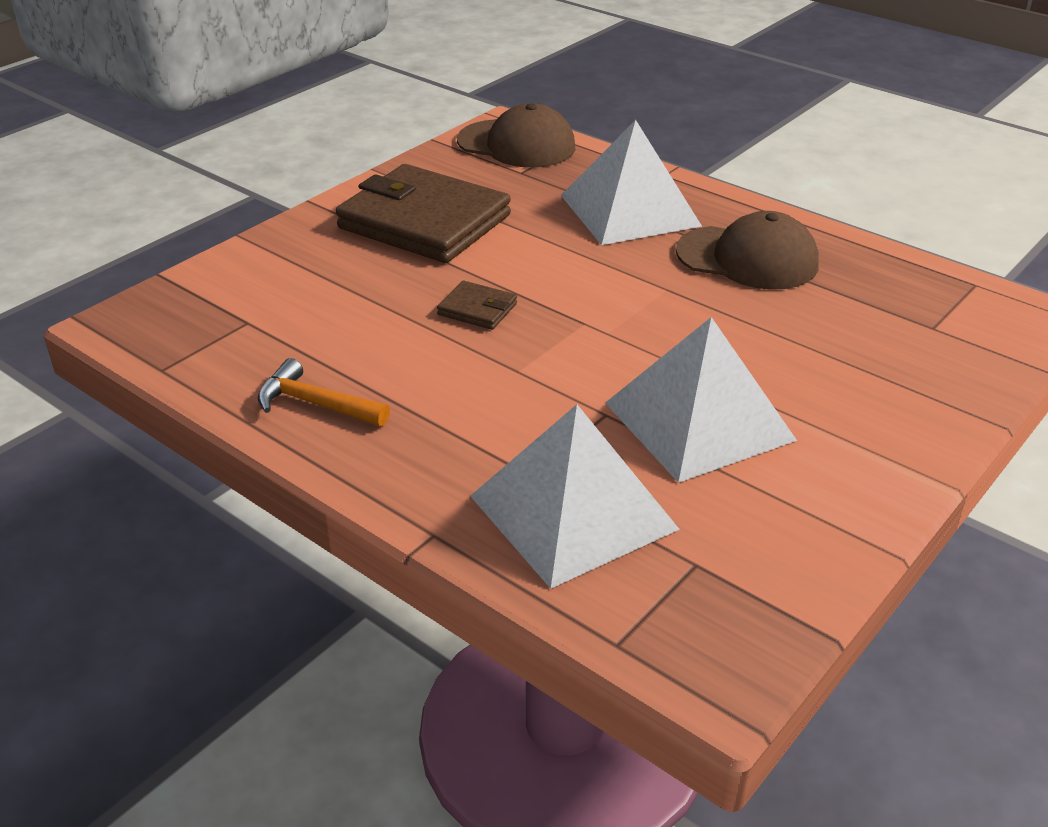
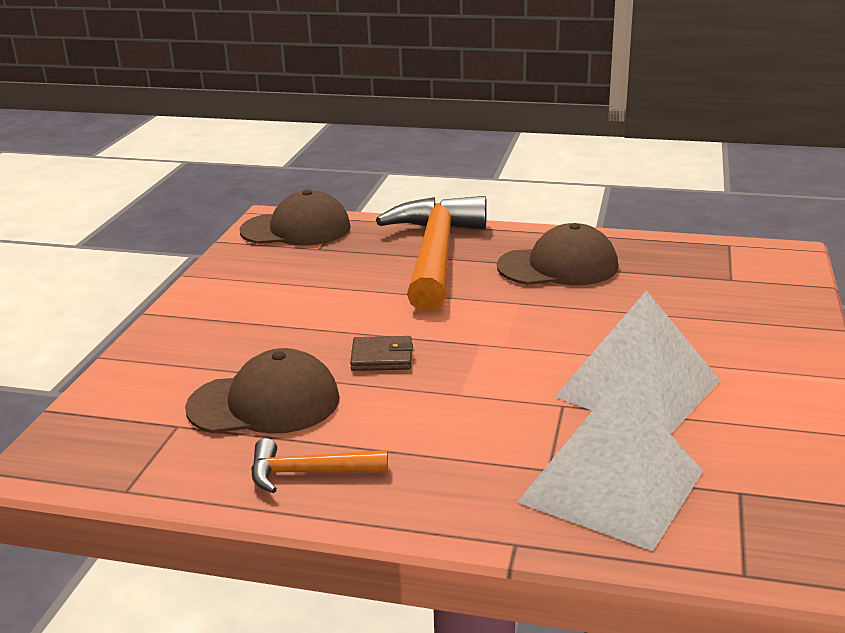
camera: 25 degrees left, 10 degrees down
brown wallet [336,164,511,263] -> none
white pyramid [561,120,702,245] -> orange hammer [376,196,487,311]
none -> brown cap [185,348,339,434]

